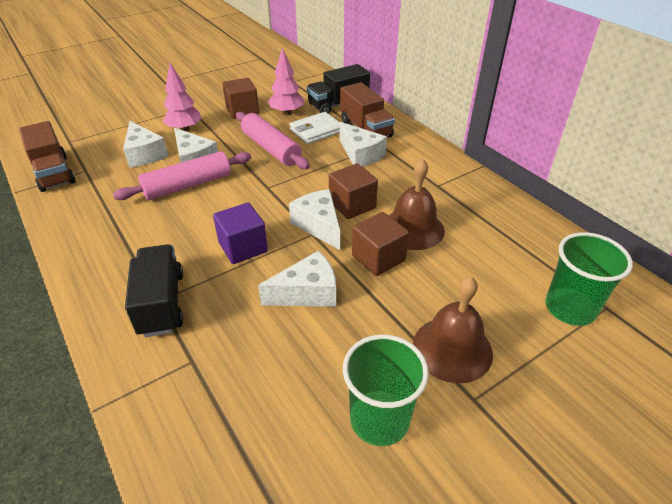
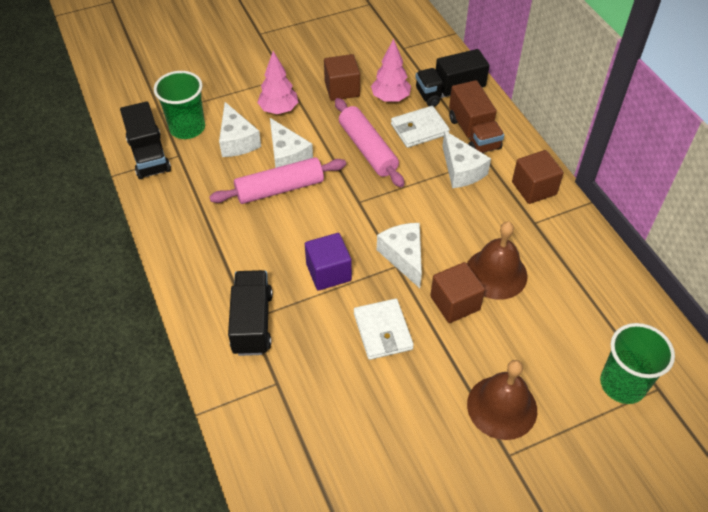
camera: 10 degrees right, 10 degrees up
brown truck [19,121,75,192] -> black truck [120,101,171,179]
white cheese [258,251,336,307] -> white wallet [354,299,414,360]
brown cube [329,163,378,219] -> brown cube moved to [512,150,564,204]
green cup [343,334,429,446] -> green cup moved to [154,71,205,139]

